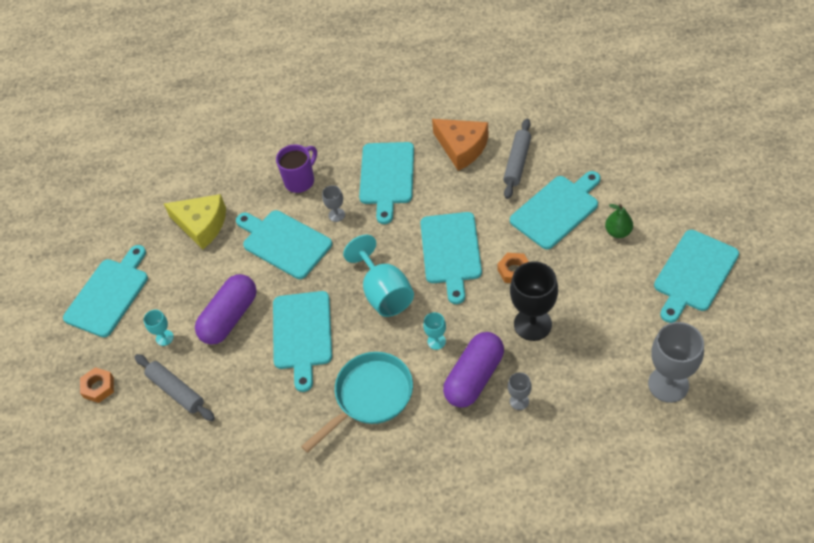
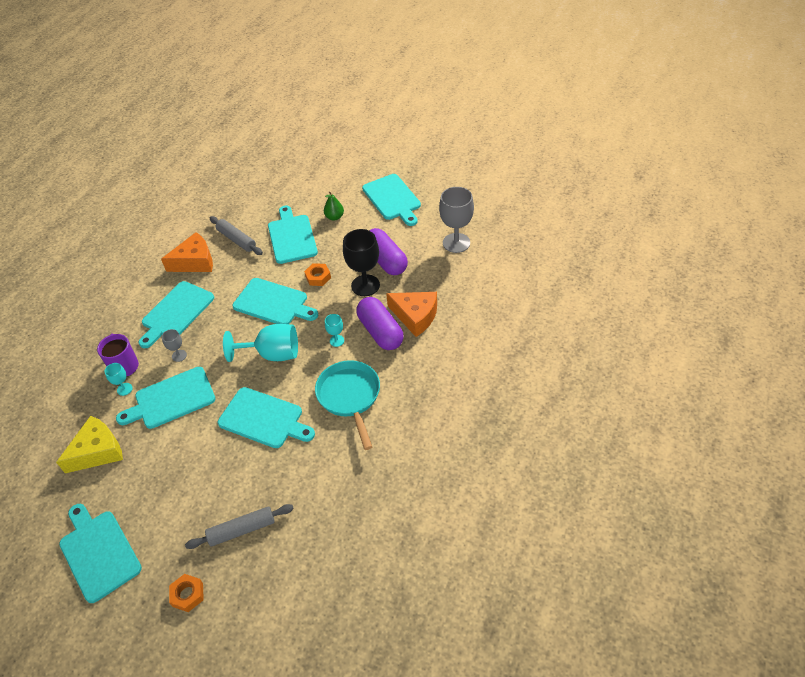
camera: 65 degrees left, 5 degrees down
turquoise goblet [144,310,174,346] -> turquoise goblet moved to [104,363,133,396]
purple capsule [195,274,257,345] -> purple capsule moved to [369,228,408,275]
turquoise cutting board [359,142,414,224] -> turquoise cutting board turned 90 degrees clockwise [138,281,214,348]
grey goblet [508,372,532,410] -> orange cheese [386,292,437,337]

